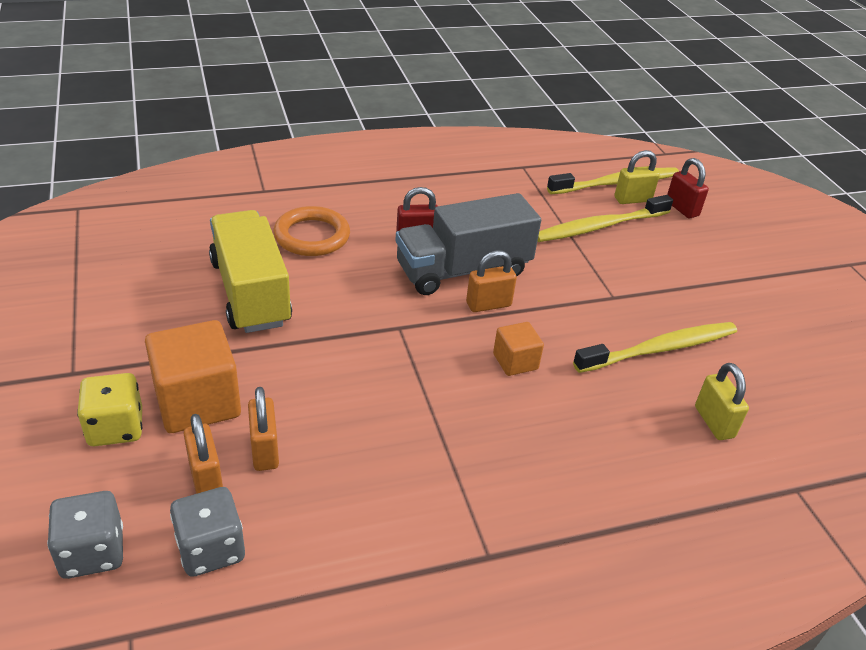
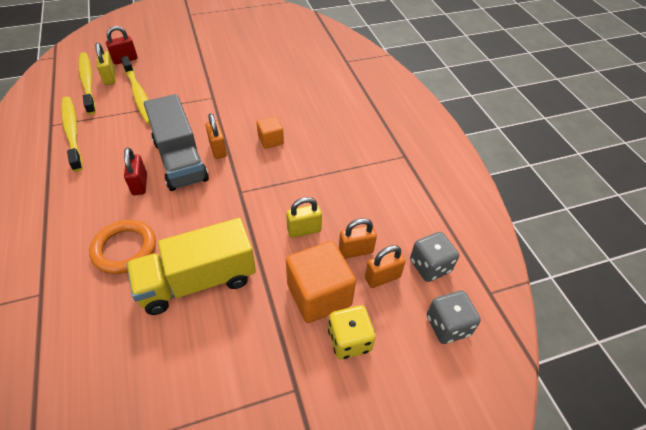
camera: 90 degrees left, 10 degrees up
yellow toothbrush [573,322,737,373] -> yellow toothbrush moved to [61,96,83,172]
yellow padlock [695,363,749,440] -> yellow padlock moved to [286,197,322,238]

